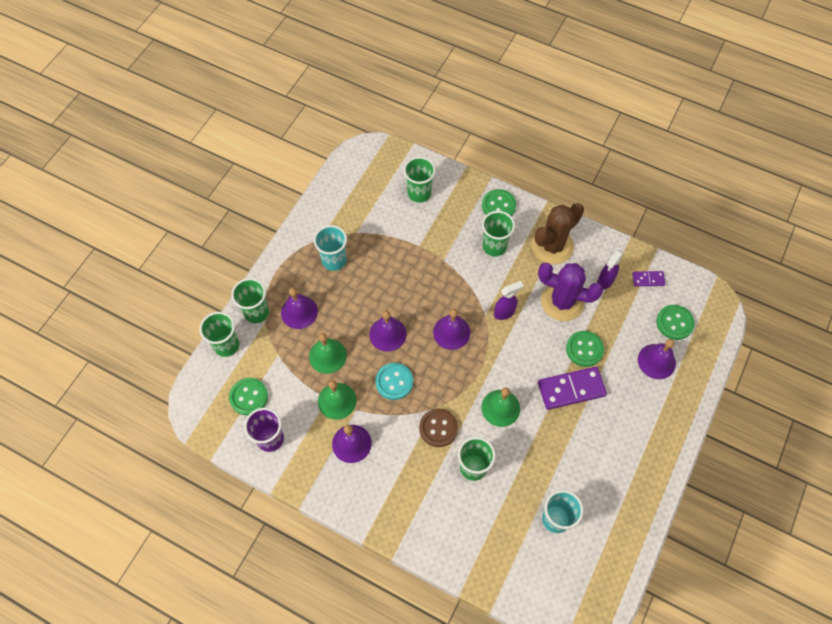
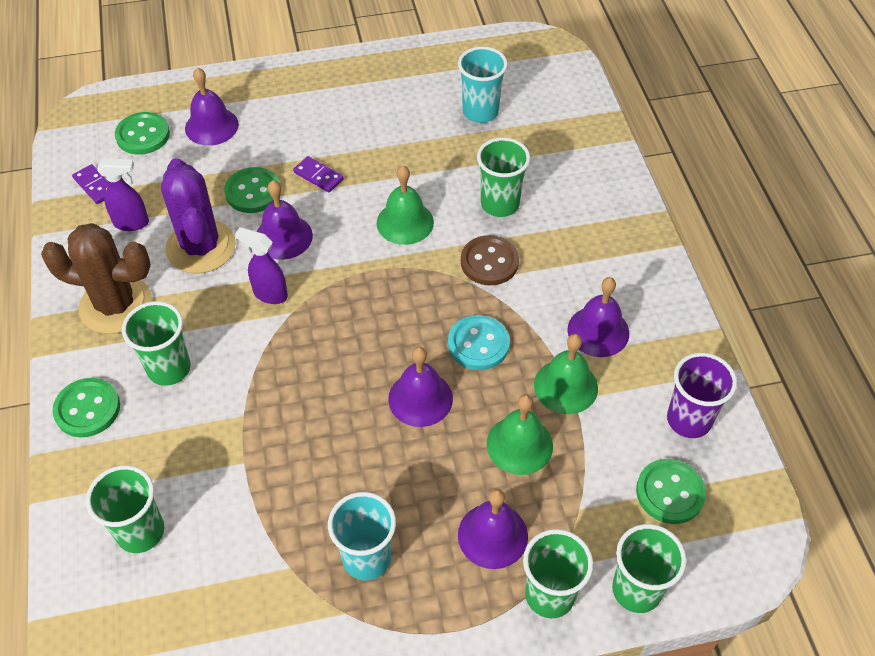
camera: 130 degrees left, 10 degrees down
purple bell [433,309,470,350] -> purple bell moved to [257,180,313,260]
purple domino [538,367,607,410] -> purple domino [293,156,344,193], size x0.52

